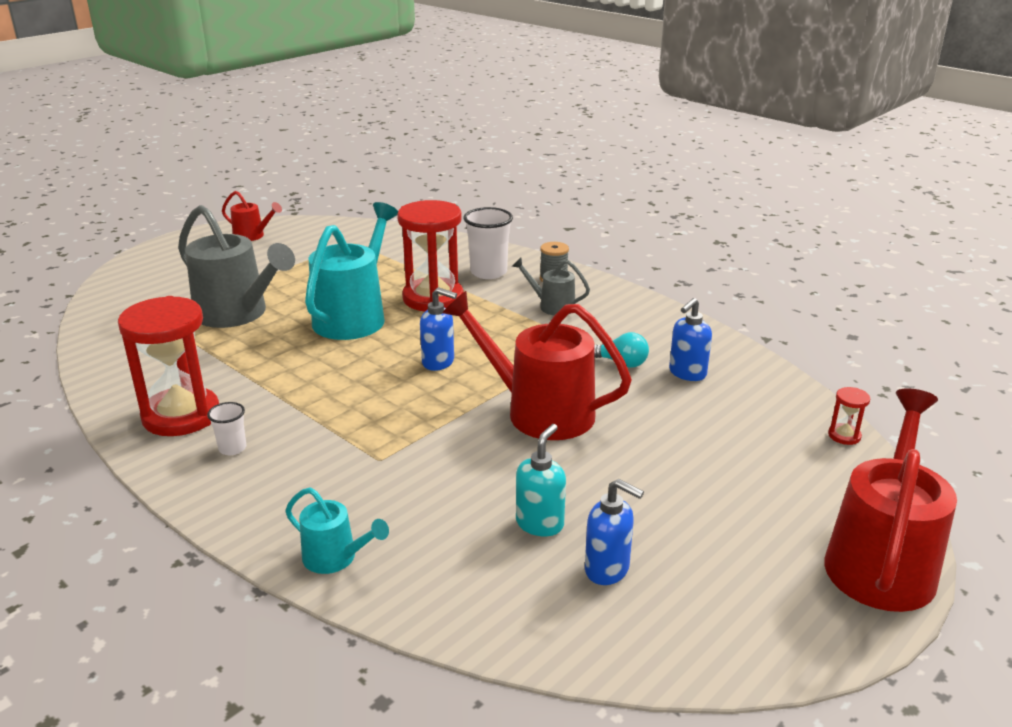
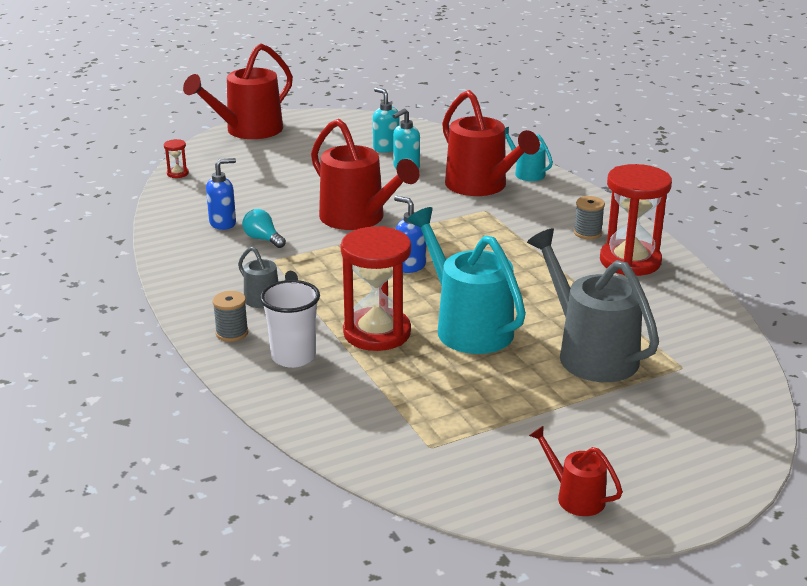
camera: 160 degrees left, 0 degrees up
white cup [207,402,246,455] -> grey spool [574,196,605,239]
turquoise watering can [305,202,398,340] -> turquoise watering can turned 105 degrees clockwise [407,207,526,354]
blue soap dispenser [585,479,644,585] -> turquoise soap dispenser [373,88,399,153]
none -> red watering can [442,90,540,196]

